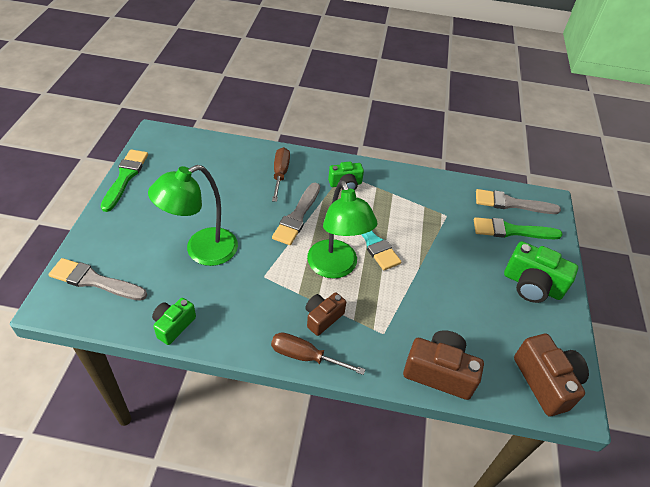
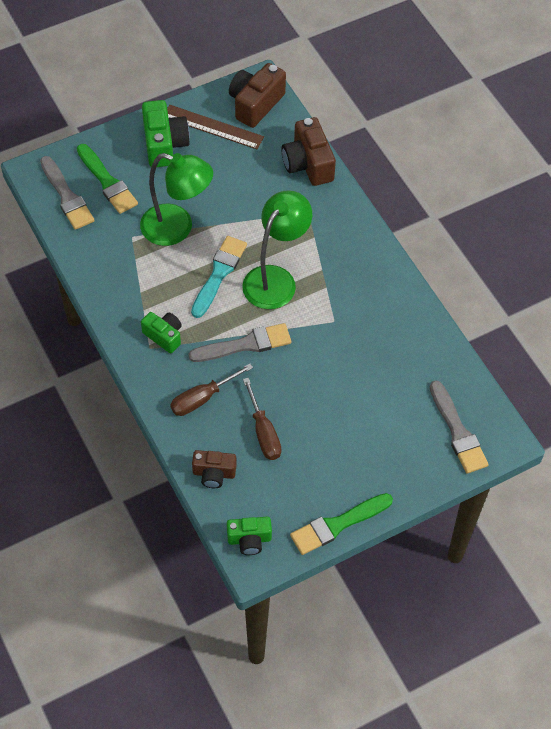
camera: 125 degrees left, 10 degrees up
green lamp [148,165,238,266] -> green lamp moved to [140,153,213,246]
green camera [152,298,196,345] -> green camera moved to [227,517,272,555]
brown screwdriver [271,332,365,375] -> brown screwdriver moved to [243,378,281,460]
brown camera [305,292,346,336] -> brown camera moved to [192,450,237,488]
none -> brown ruler [167,105,264,149]

